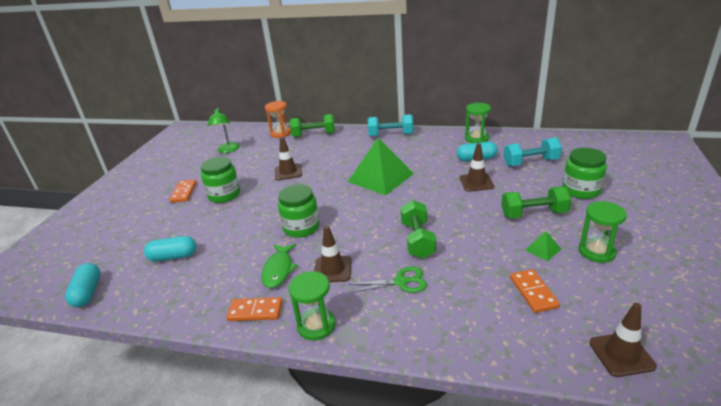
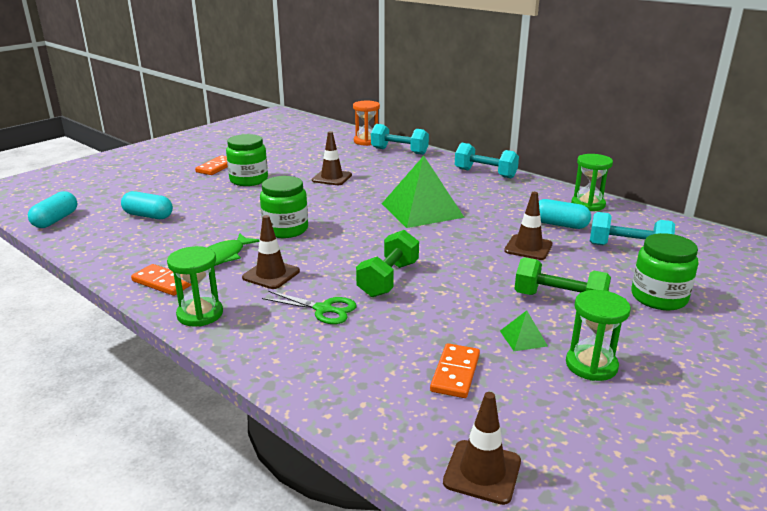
camera: 25 degrees right, 5 degrees down
green lamp [208,108,240,153] -> none
green dumbbell [290,114,335,137] -> turquoise dumbbell [371,124,429,155]

